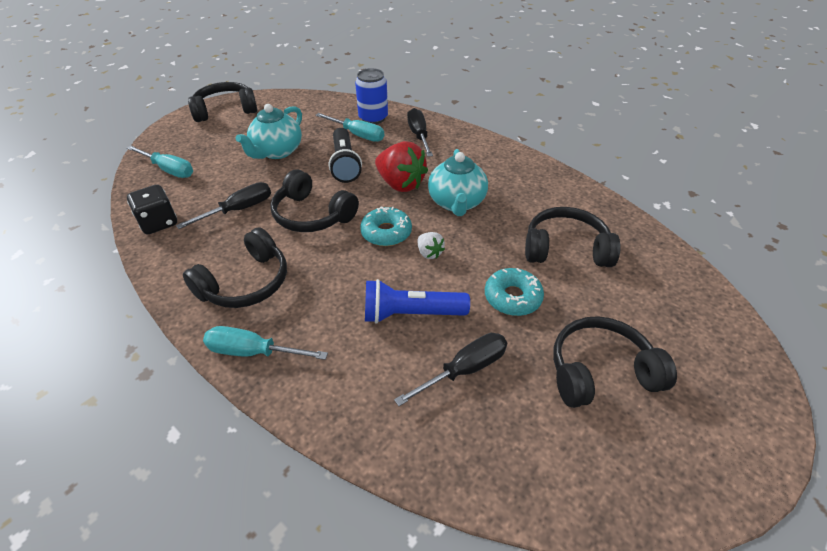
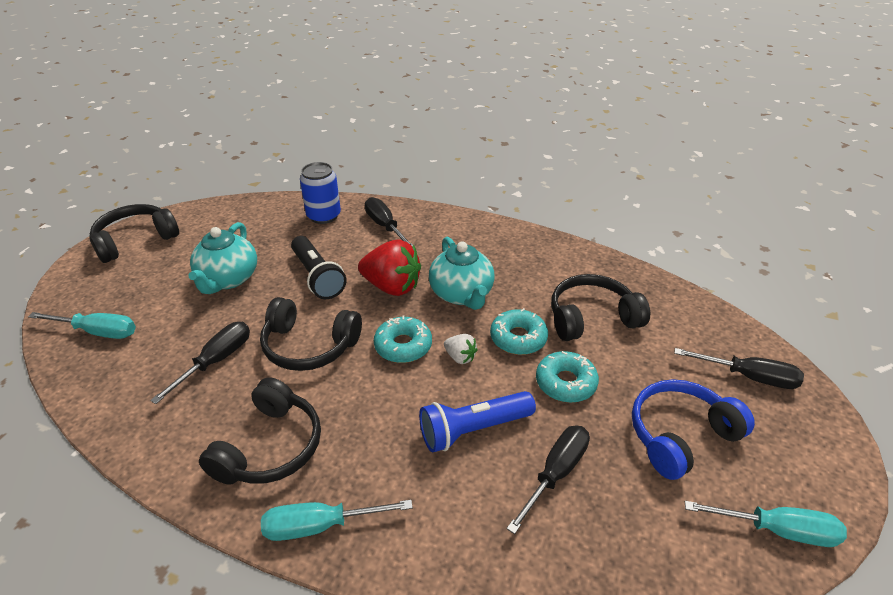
camera: 20 degrees left, 5 degrees down
black dice [127,185,177,234] -> none
turquoise screwdriver [316,113,384,142] -> turquoise screwdriver moved to [685,501,847,547]
black headphones [553,316,677,408] -> blue headphones [632,379,755,480]
none -> turquoise donut [490,308,548,355]
none -> black screwdriver [674,348,804,389]

